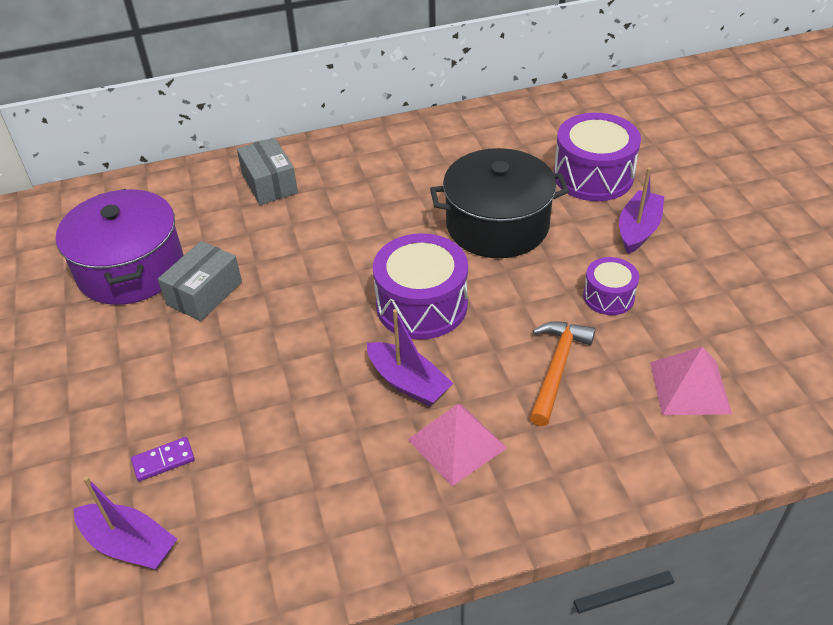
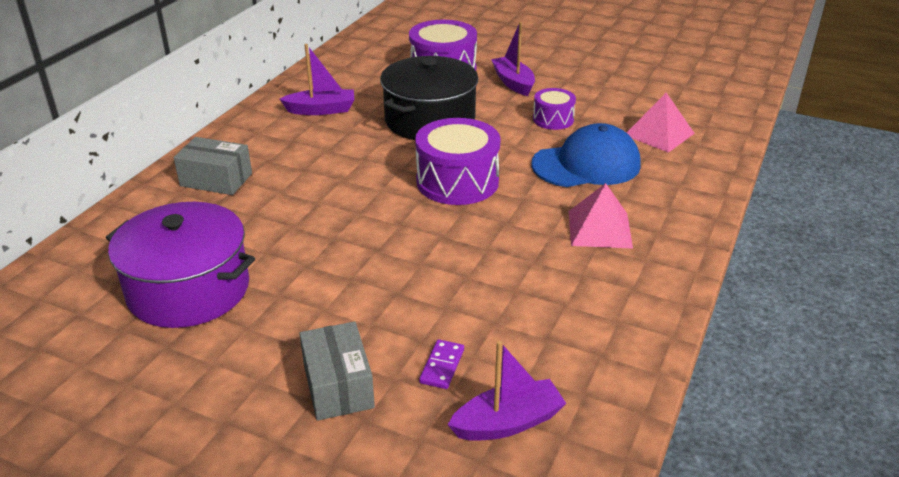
camera: 50 degrees left, 10 degrees down
grey box [158,241,242,321] -> grey box moved to [299,321,375,421]
purple boat [367,309,453,407] -> purple boat moved to [280,44,354,115]
orange hammer [529,321,595,427] -> blue cap [531,123,641,187]

